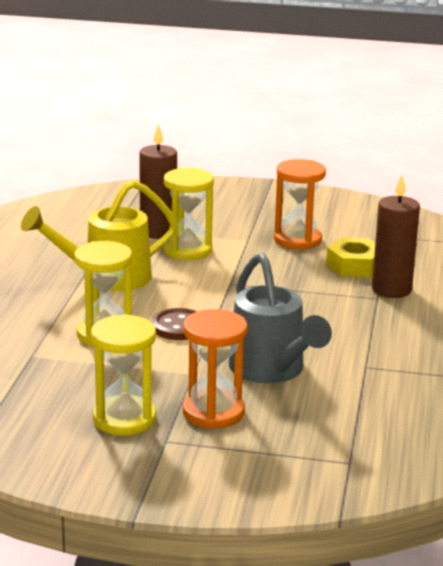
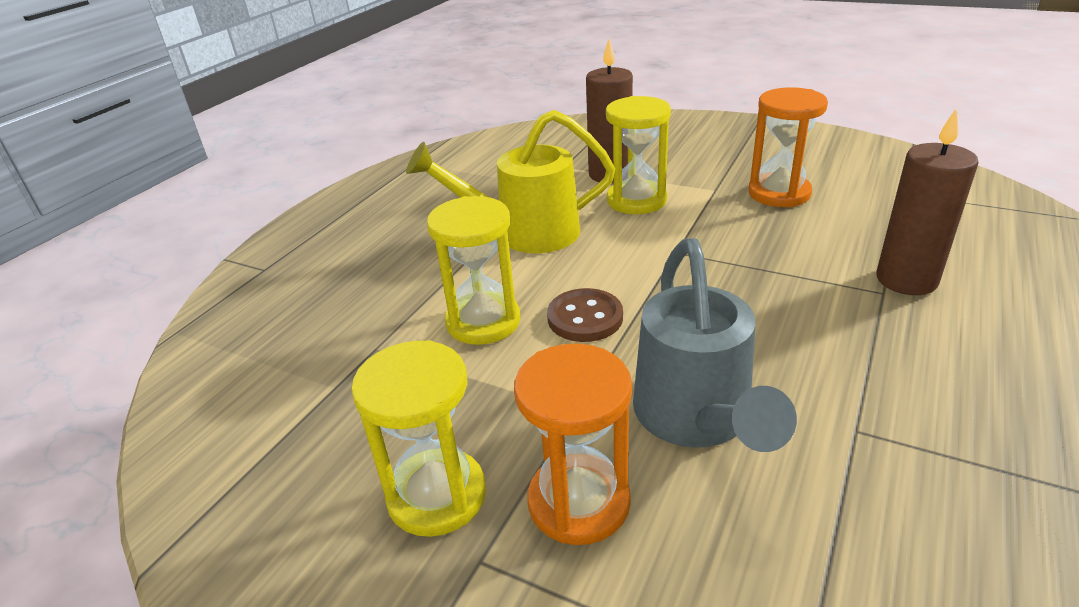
camera: 20 degrees right, 10 degrees up
yellow nut [326,238,375,277] -> none

